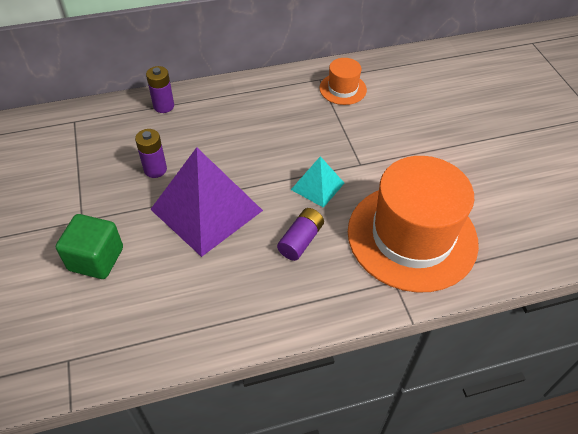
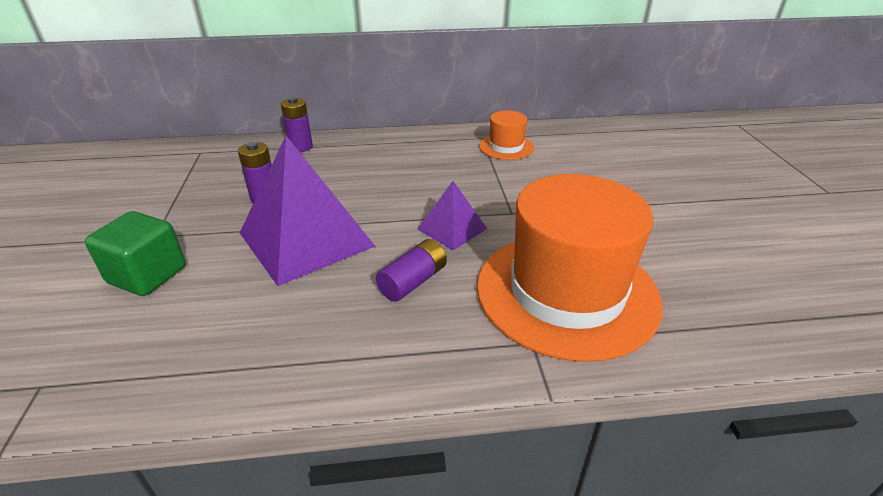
camera: 10 degrees right, 15 degrees down
turquoise pyramid [291,156,344,208] -> purple pyramid [418,181,487,250]

